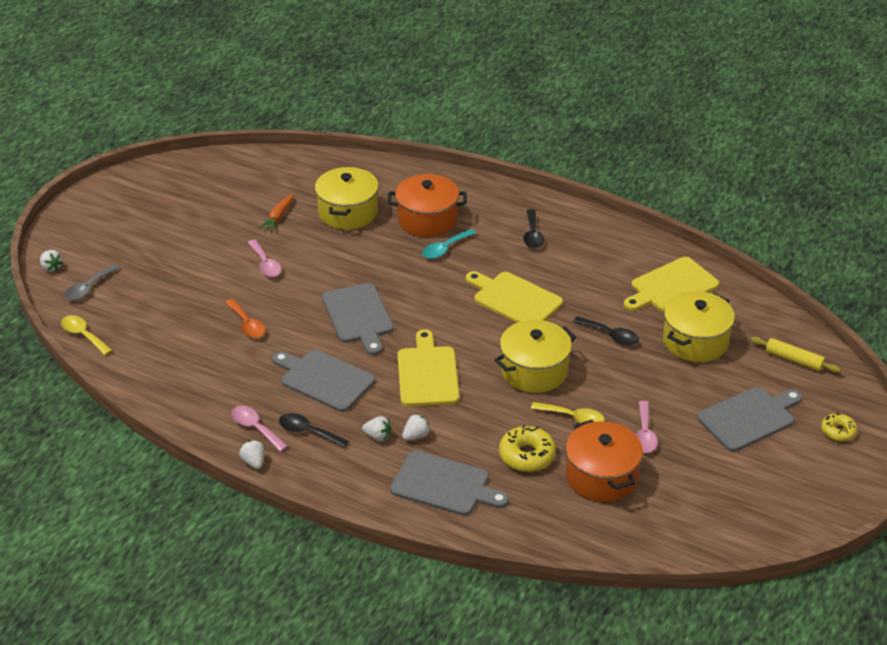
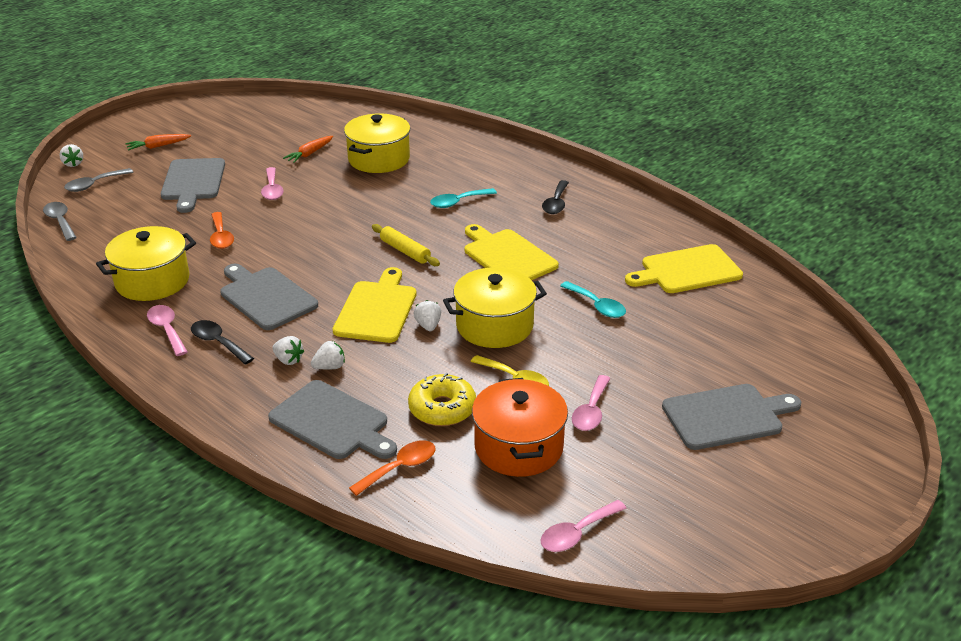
camera: 15 degrees right, 5 degrees down
yellow spoon [61,315,112,355] -> grey spoon [43,202,77,241]
white strawberry [239,440,264,469] -> white strawberry moved to [413,300,441,331]
grey cutting board [322,283,394,355] -> grey cutting board moved to [161,158,225,213]
orange pot [388,174,467,237] -> none
black spoon [573,316,639,345] -> turquoise spoon [560,281,626,318]
yellow pot [663,291,735,362] -> yellow pot moved to [96,226,196,301]
yellow rolling pin [751,337,841,373] -> yellow rolling pin moved to [372,224,440,266]
yellow donut [821,413,857,442] -> none
none -> orange carrot [125,134,191,151]
none -> orange spoon [349,440,435,496]
none -> pink spoon [540,500,627,552]

